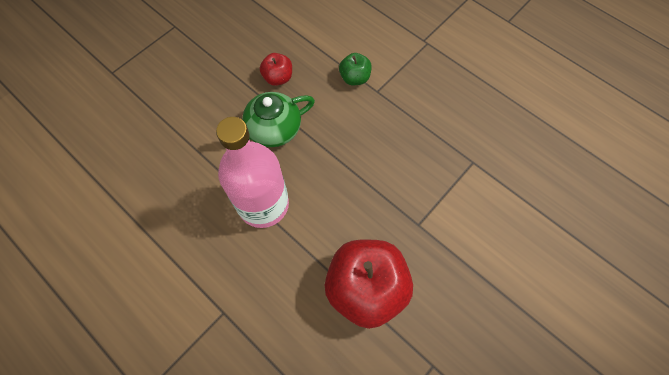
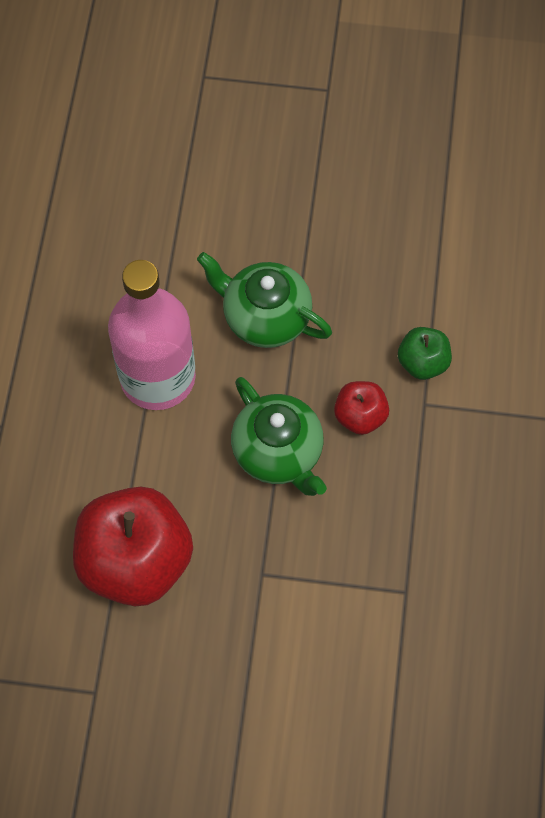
camera: 55 degrees right, 0 degrees up
red apple [260,53,292,86] -> red apple moved to [334,381,389,435]
none -> green teapot [231,377,327,496]

